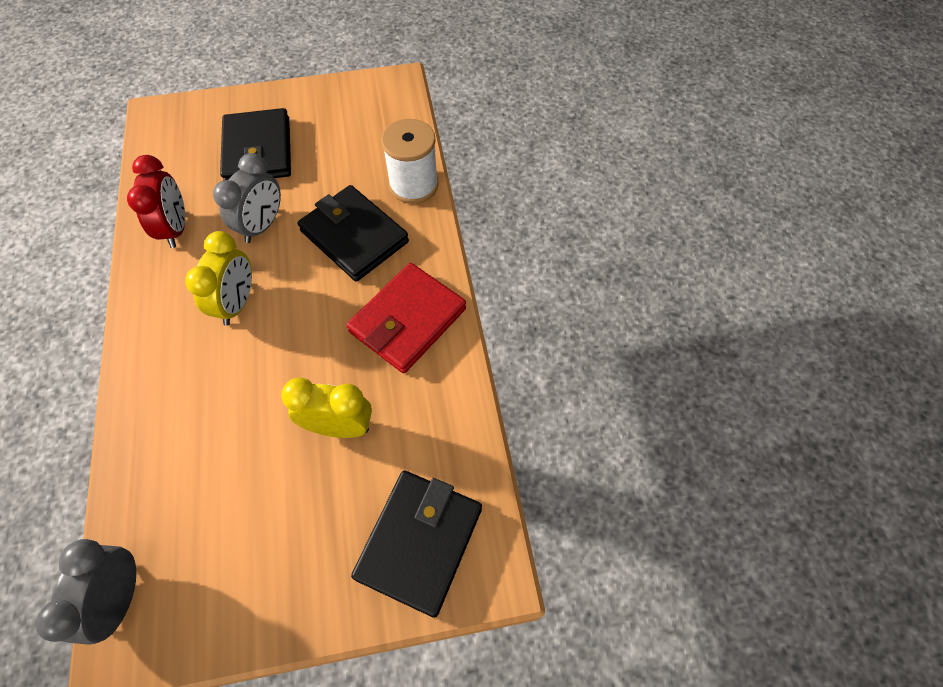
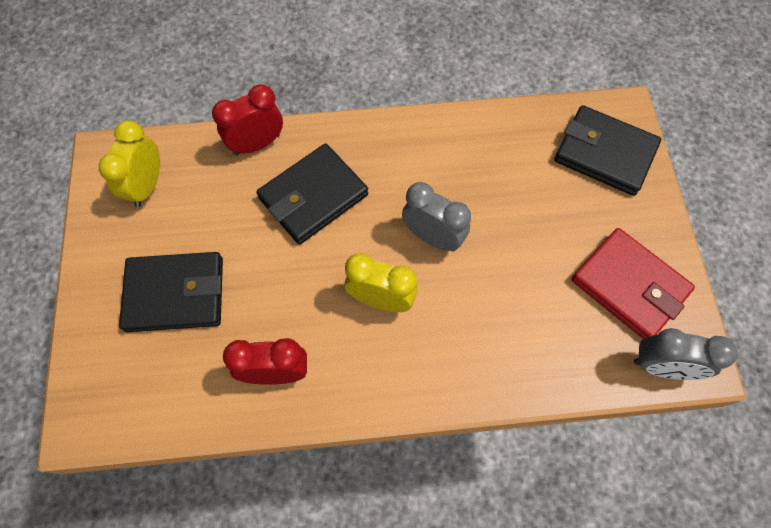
camera: 85 degrees left, 5 degrees up
grey clock [213,153,281,243] -> grey clock moved to [402,182,471,251]
yellow clock [281,378,372,438] -> yellow clock moved to [98,120,160,207]
red wallet [346,263,466,373] -> red wallet moved to [571,228,695,339]
white spool [381,119,439,204] -> red clock [212,84,283,155]

